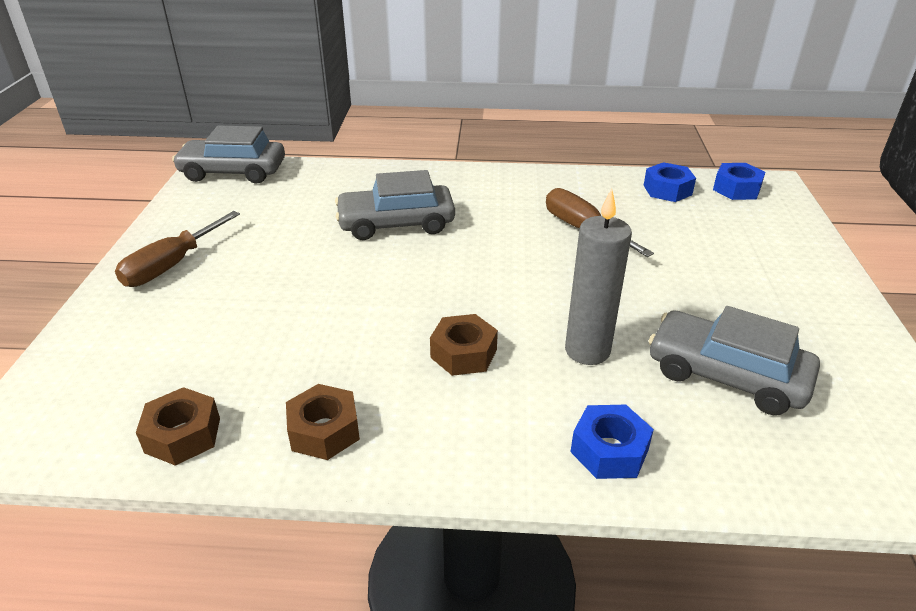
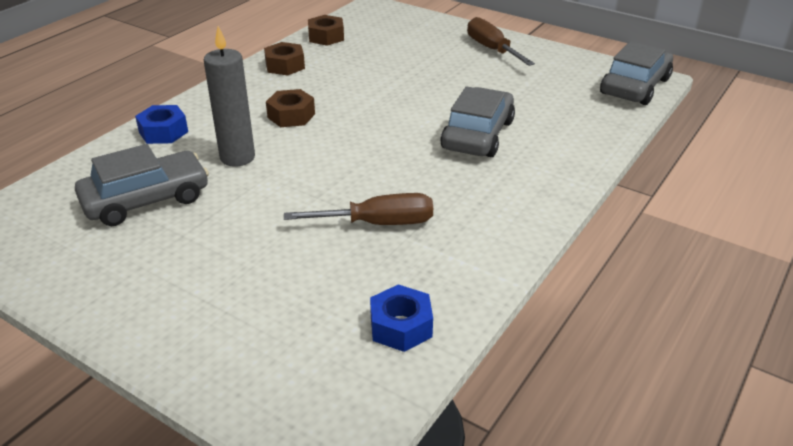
camera: 120 degrees right, 0 degrees up
blue nut [713,163,765,200] -> none

